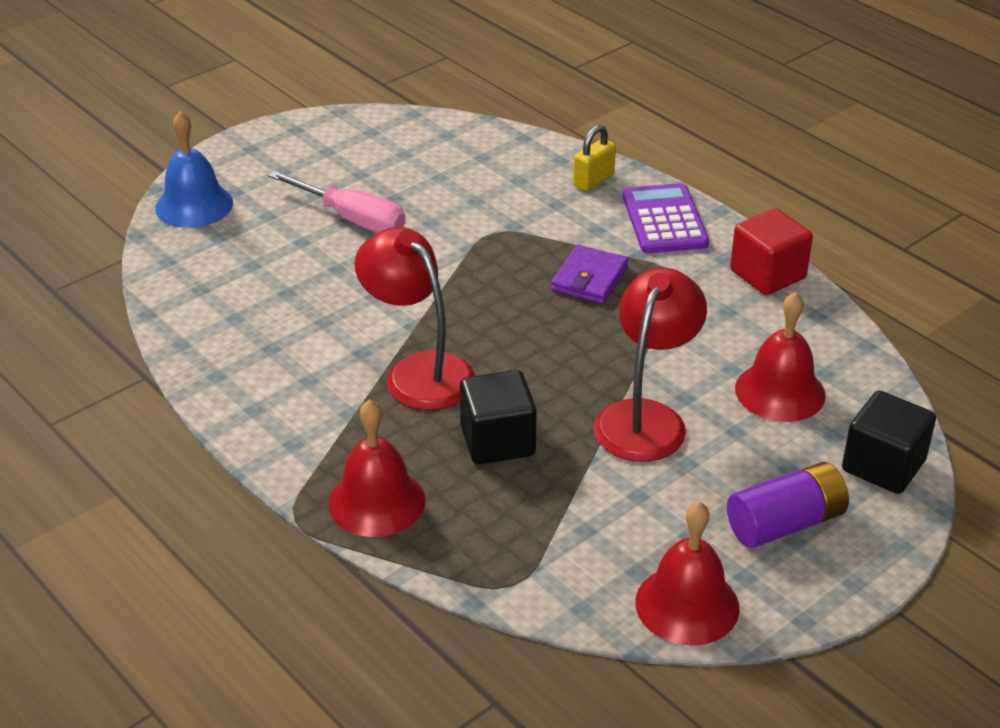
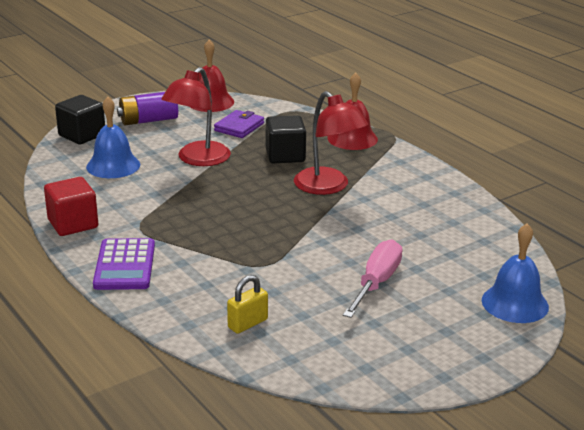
camera: 175 degrees left, 10 degrees down
pink screwdriver [268,171,406,233] -> pink screwdriver turned 75 degrees clockwise [343,239,403,318]
purple wallet [551,245,628,304] -> purple wallet moved to [214,110,264,138]
yellow padlock [573,125,616,191] -> yellow padlock moved to [227,275,268,334]
red bell [735,291,826,422] -> blue bell [86,97,140,178]

